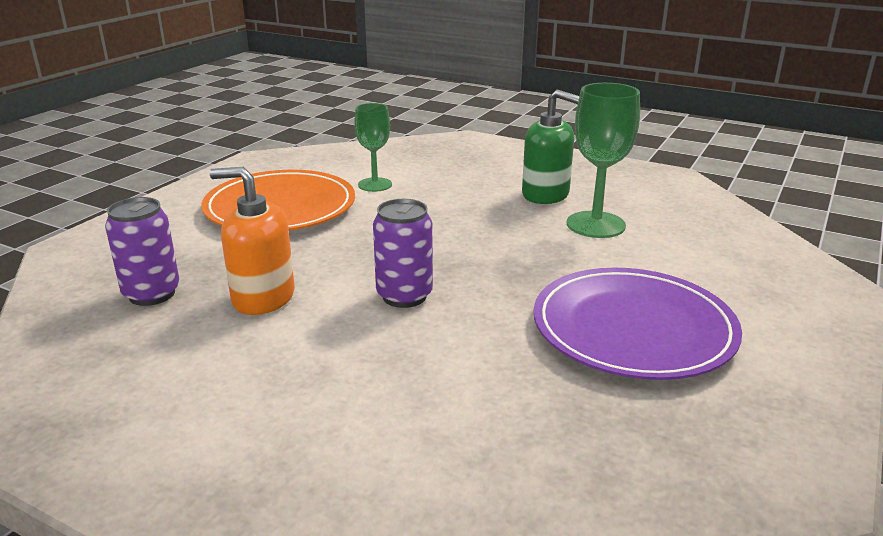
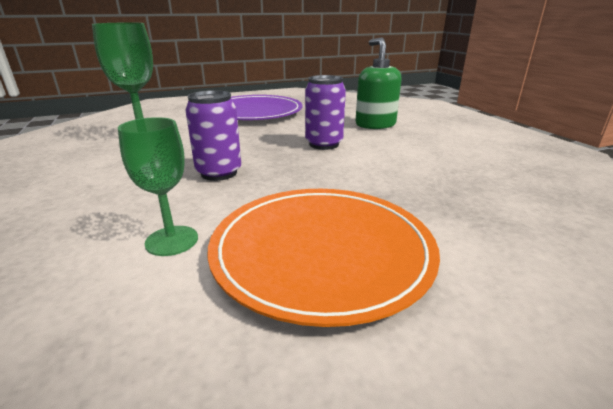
camera: 140 degrees left, 0 degrees up
purple can [105,197,180,306] -> purple can moved to [185,90,241,181]
orange soap dispenser [209,167,295,315] -> none
green soap dispenser [522,89,579,204] -> green soap dispenser moved to [356,37,402,129]

